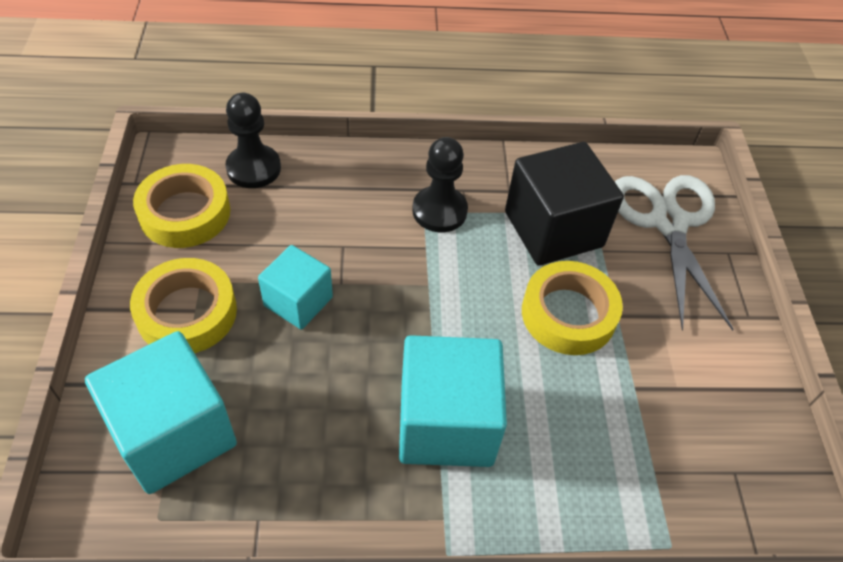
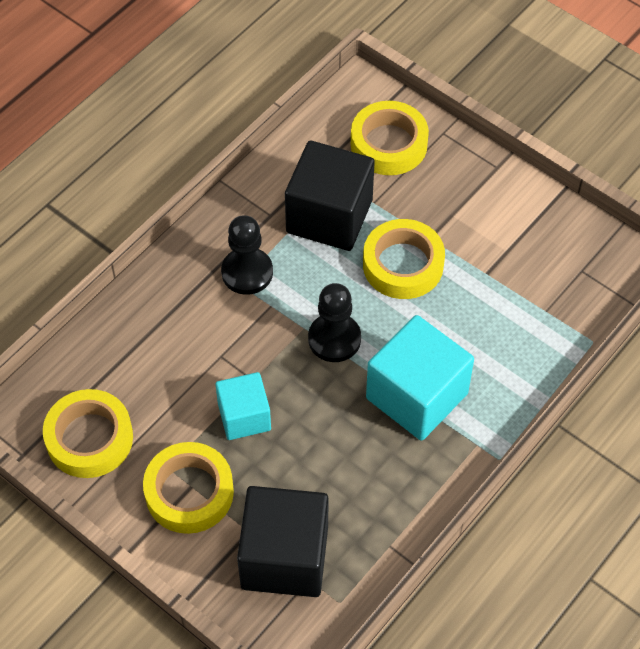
camera: 45 degrees left, 5 degrees up
turquoise cube [85,331,237,494] -> black cube [237,486,329,597]
black pawn [225,93,281,188] -> black pawn moved to [308,283,361,362]
white scissors [615,175,734,331] -> yellow tape [351,101,429,175]

